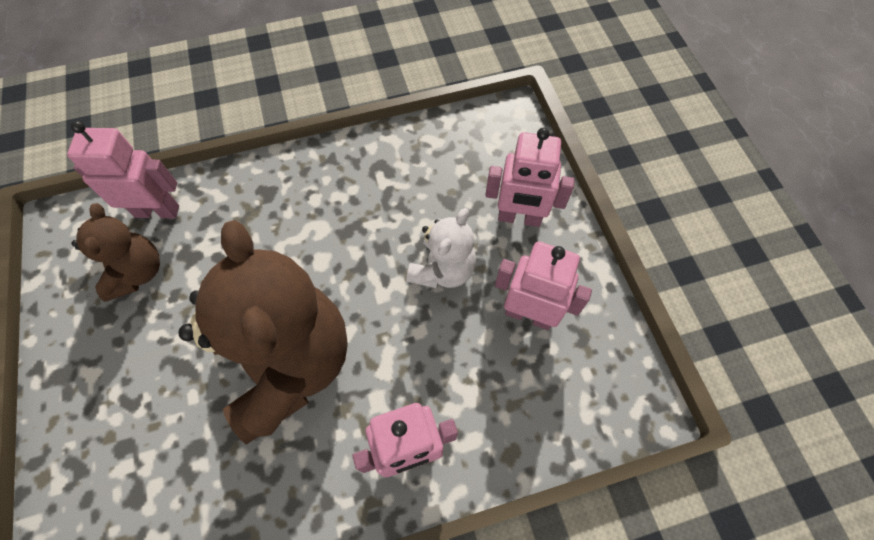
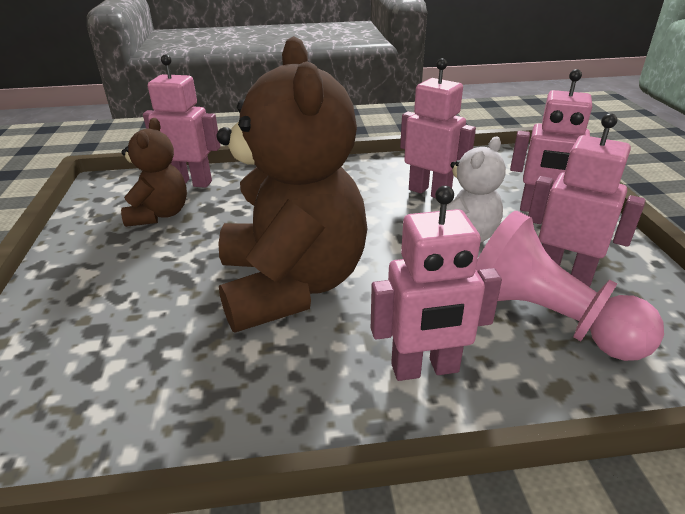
camera: 10 degrees right, 30 degrees down
none -> pink robot [400,58,476,198]
none -> pink pawn [476,211,664,361]

